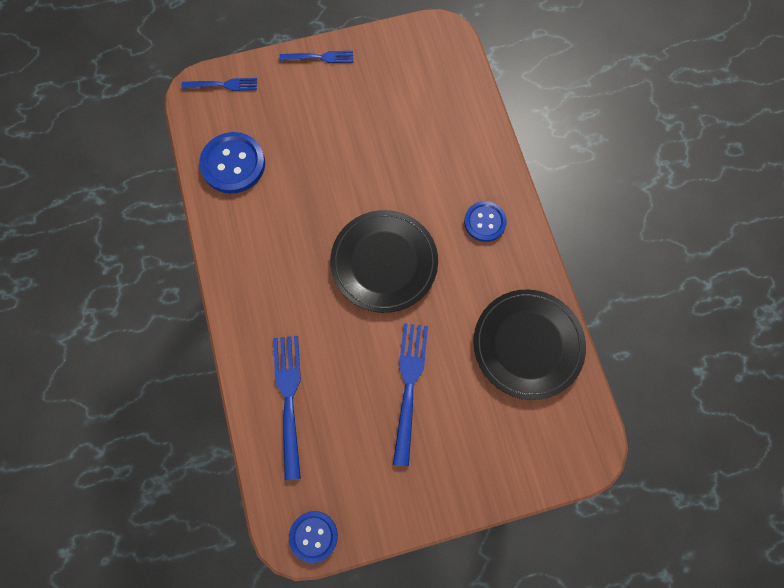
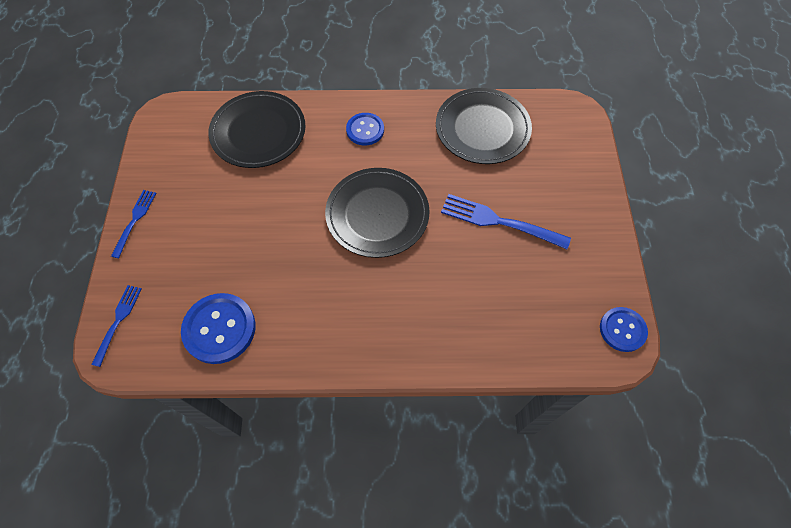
camera: 75 degrees left, 10 degrees down
blue fork [273,336,301,480] -> none
none -> black plate [208,91,305,168]

